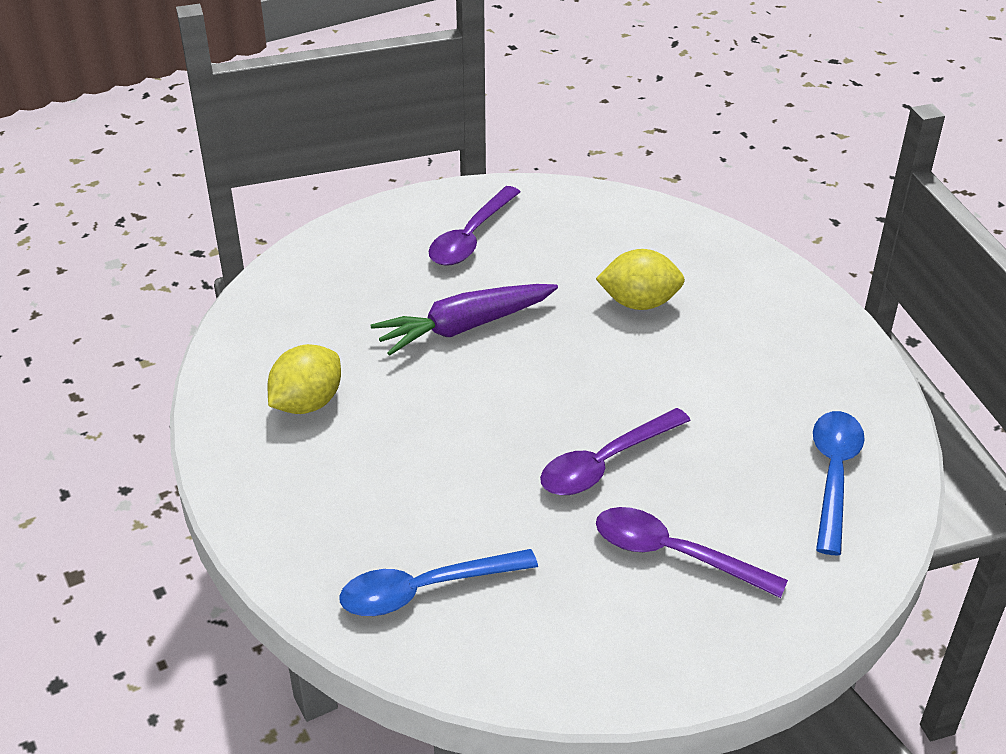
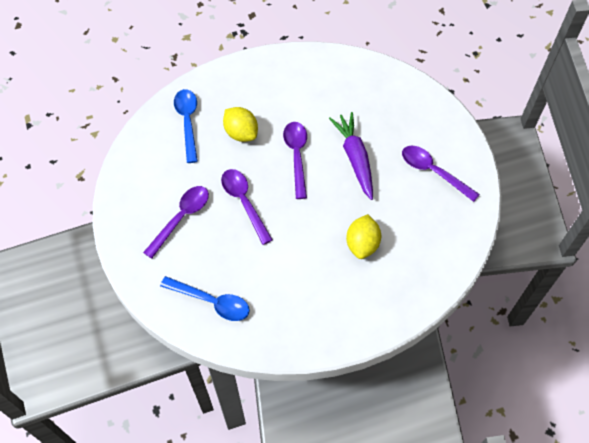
camera: 100 degrees right, 20 degrees up
yellow lemon [267,344,341,414] -> yellow lemon moved to [223,107,258,142]
none -> purple spoon [283,122,307,199]

